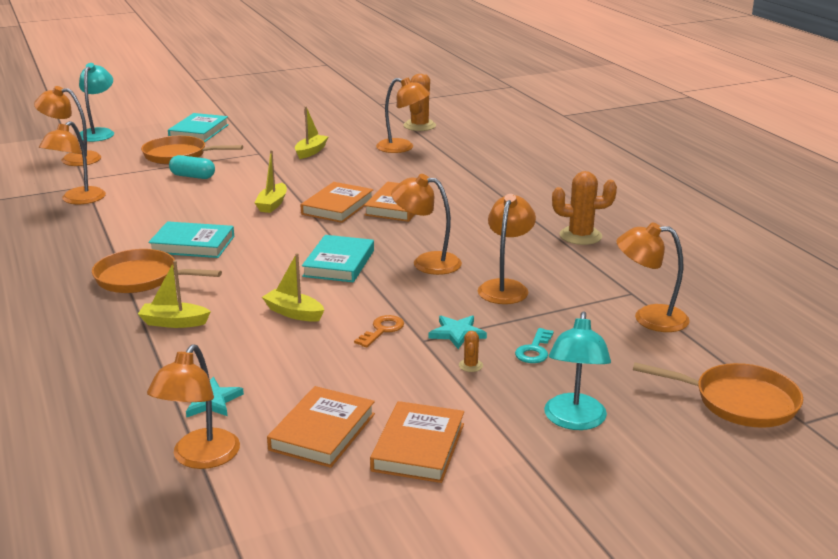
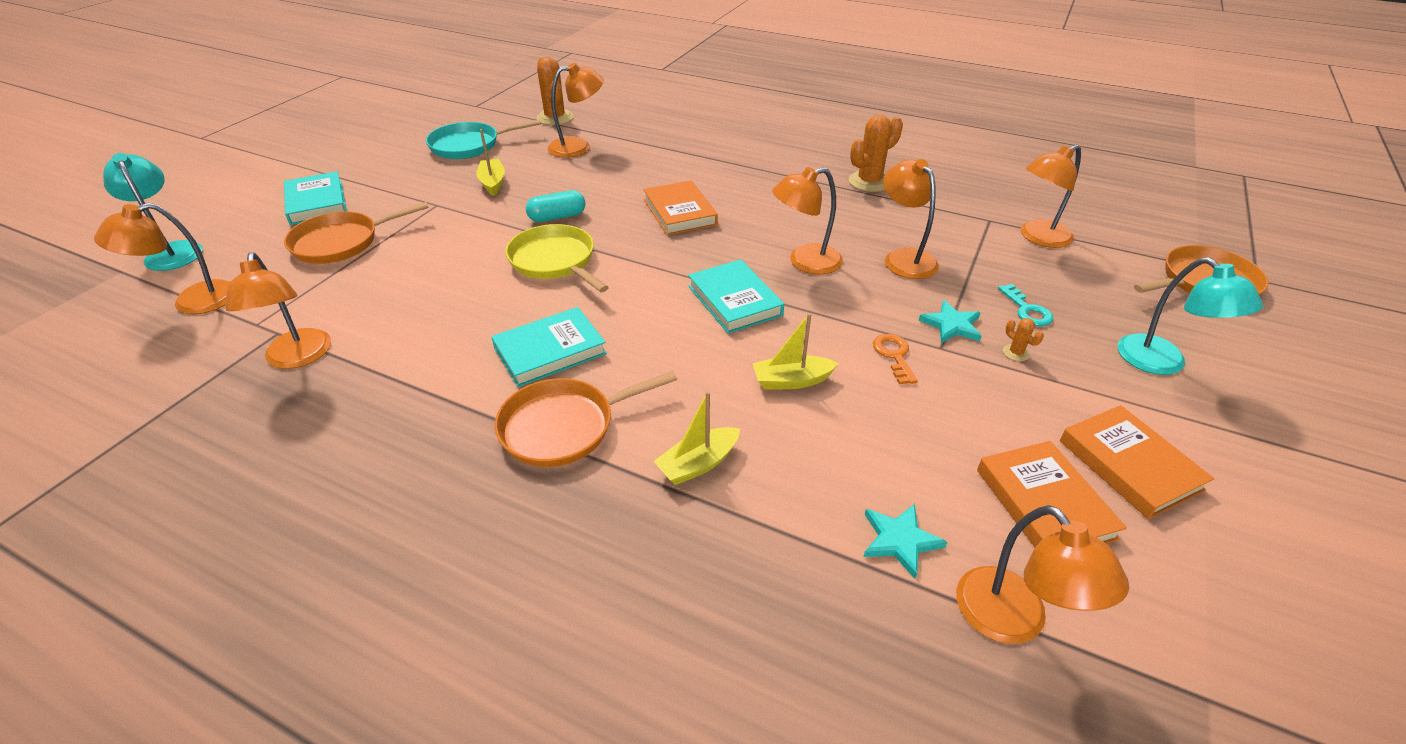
camera: 40 degrees left, 15 degrees up
turquoise capsule [169,155,215,179] -> turquoise capsule moved to [526,190,586,222]
yellow boat [254,150,287,213] -> yellow pan [505,224,609,292]
orange book [301,182,374,223] -> none
none -> turquoise pan [426,119,541,159]

